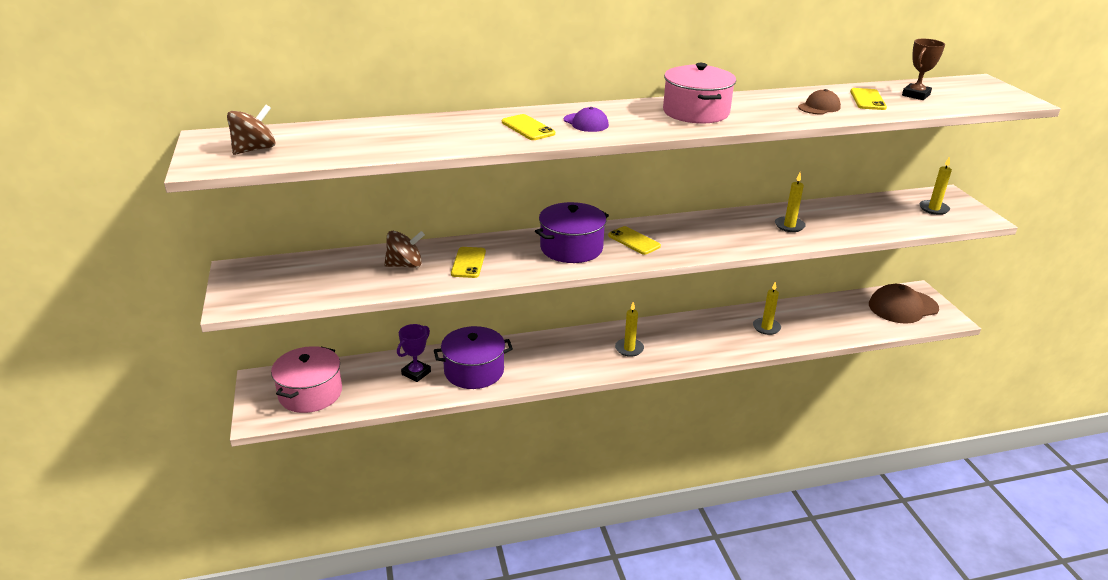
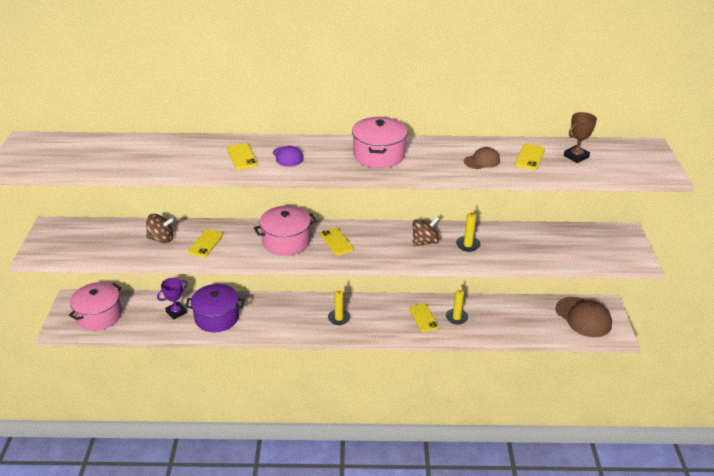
camera: 15 degrees right, 5 degrees up
brown spinning top [227,105,275,155] -> brown spinning top moved to [413,216,439,246]
purple pot [535,202,609,263] -> pink pot [254,206,317,256]
brown cap [869,284,939,323] -> brown cap turned 120 degrees counterclockwise [555,297,612,337]
yellow candle [920,156,952,215] -> none
none -> yellow phone [409,304,439,332]

